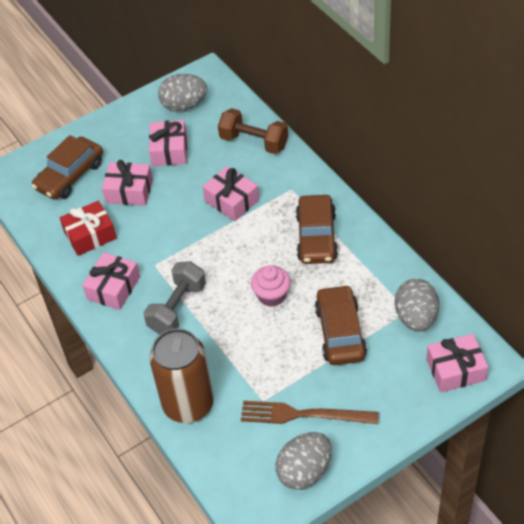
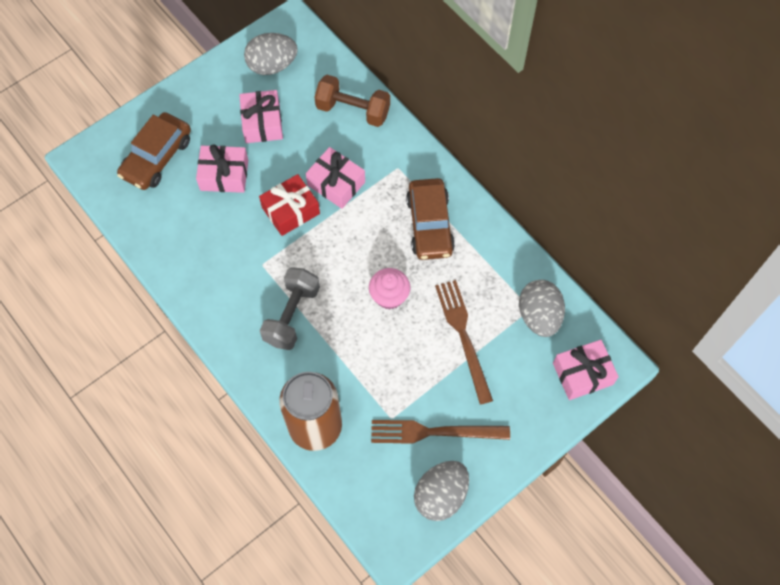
camera: 10 degrees left, 15 degrees up
red gift [60,201,117,256] -> red gift moved to [259,174,320,236]
pink gift [82,252,140,310] -> none
brown car [315,285,367,365] -> brown fork [435,280,493,405]

